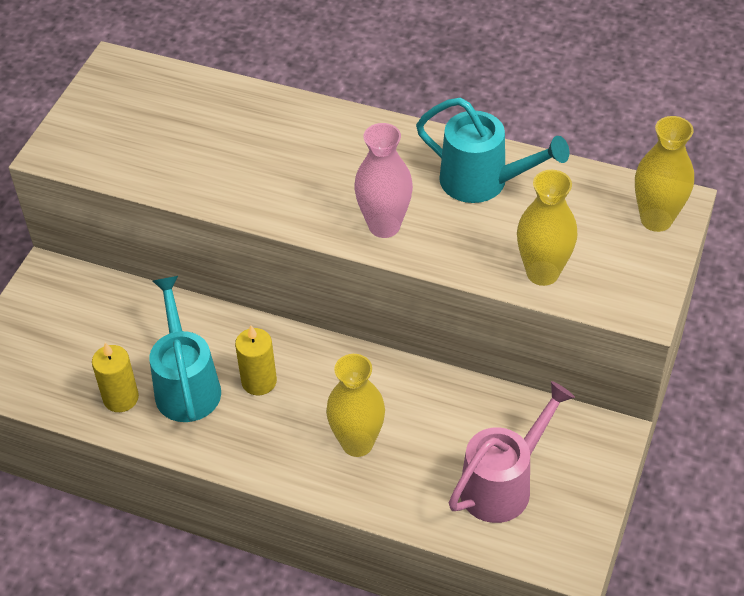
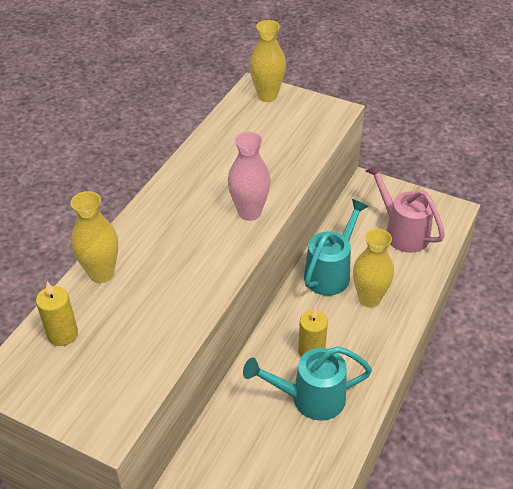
camera: 85 degrees left, 5 degrees down
yellow candle [92,342,139,412] -> yellow candle moved to [36,282,78,346]
turquoise watering can [416,98,569,203] -> turquoise watering can moved to [304,199,369,296]
yellow vase [517,170,577,286] -> yellow vase moved to [71,191,118,283]

